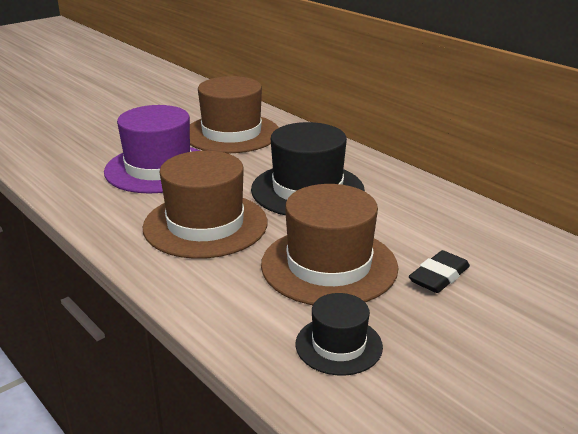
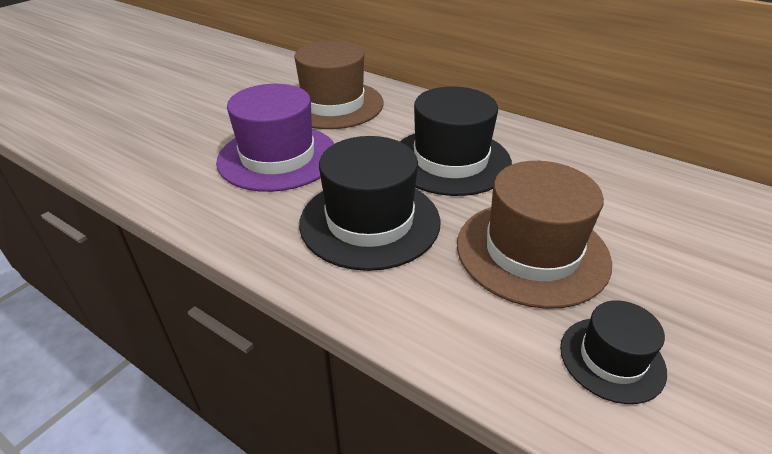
camera: 15 degrees left, 10 degrees up
brown hat [143,151,268,259] -> black hat [299,136,440,271]
black eraser [409,250,470,293] -> none

